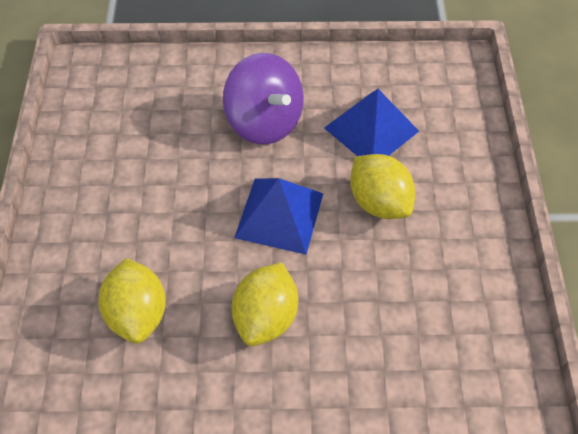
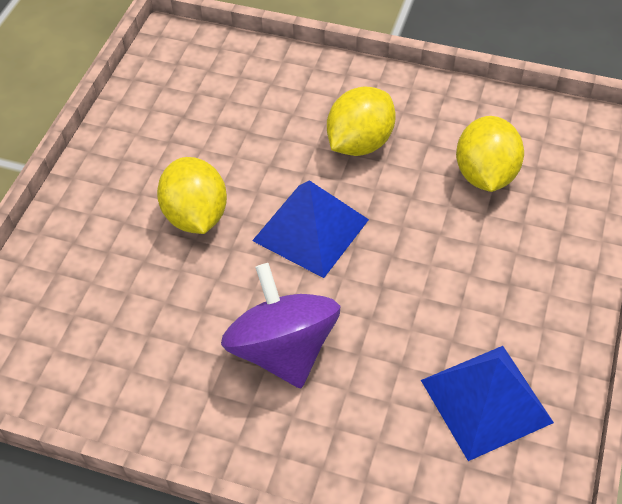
camera: 160 degrees left, 5 degrees down
blue pyramid [324,89,419,156] -> blue pyramid moved to [421,346,554,461]

